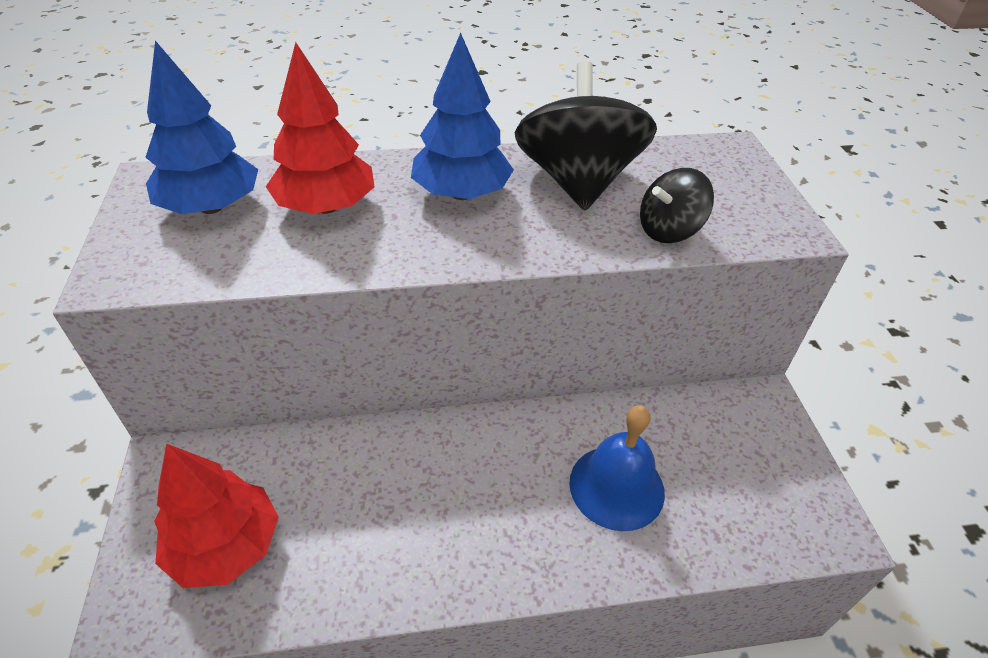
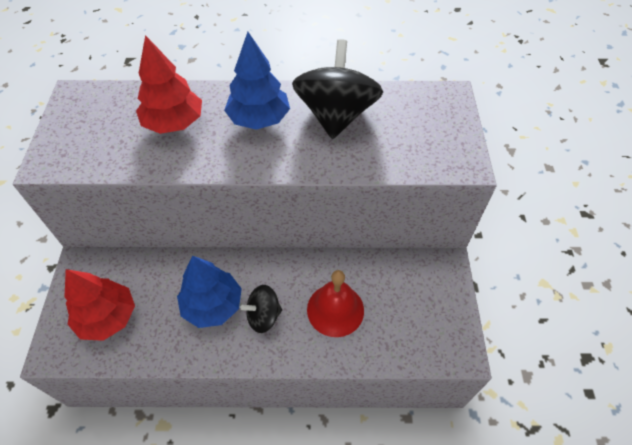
camera: 10 degrees right, 10 degrees up
blue tree [146,41,258,214] -> blue tree moved to [177,256,242,328]
blue bell [569,405,665,531] -> red bell [307,270,364,337]
black spinning top [640,168,714,243] -> black spinning top moved to [240,285,282,333]

